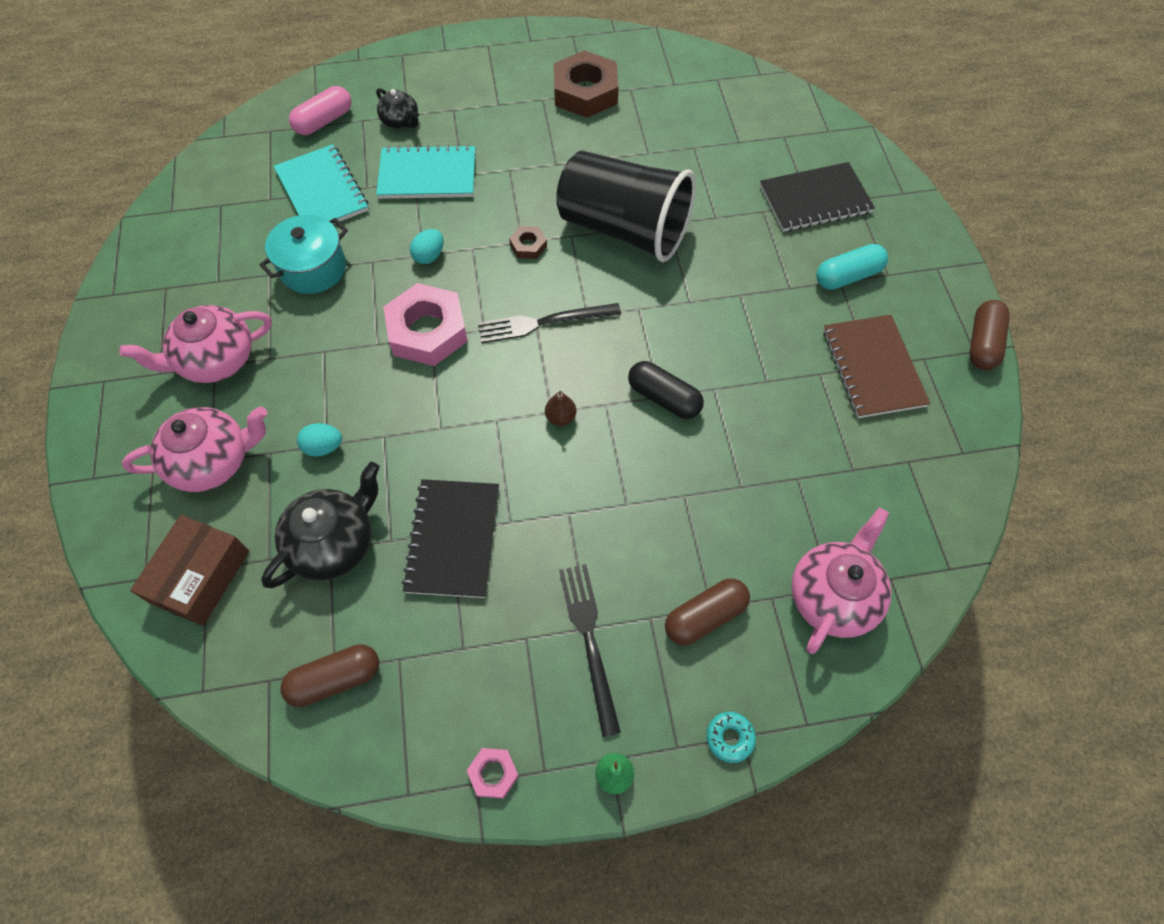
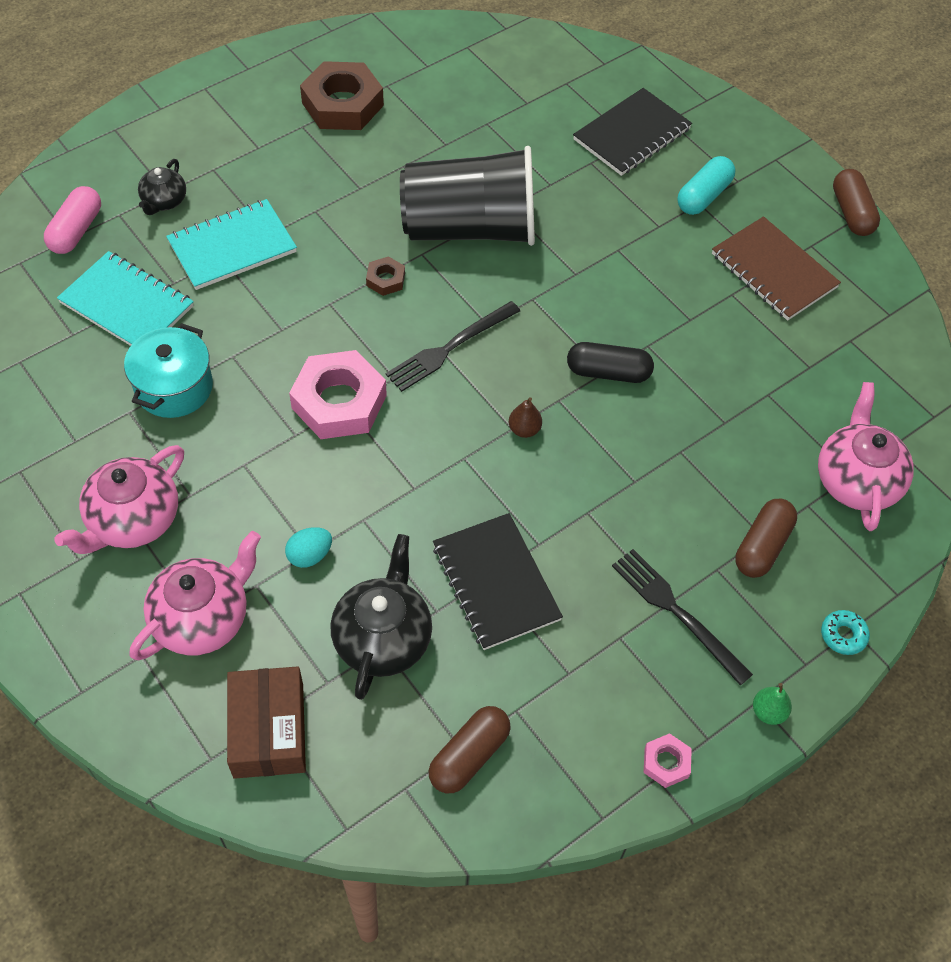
camera: 30 degrees left, 5 degrees down
black teapot [376,88,419,129] -> black teapot turned 90 degrees clockwise [138,159,186,215]
turquoise egg [410,229,444,264] -> none

